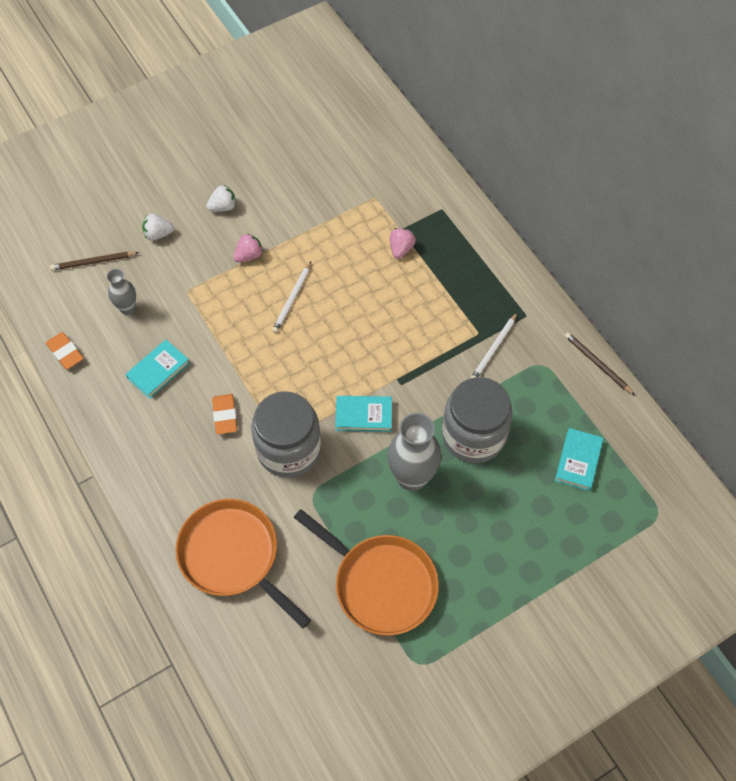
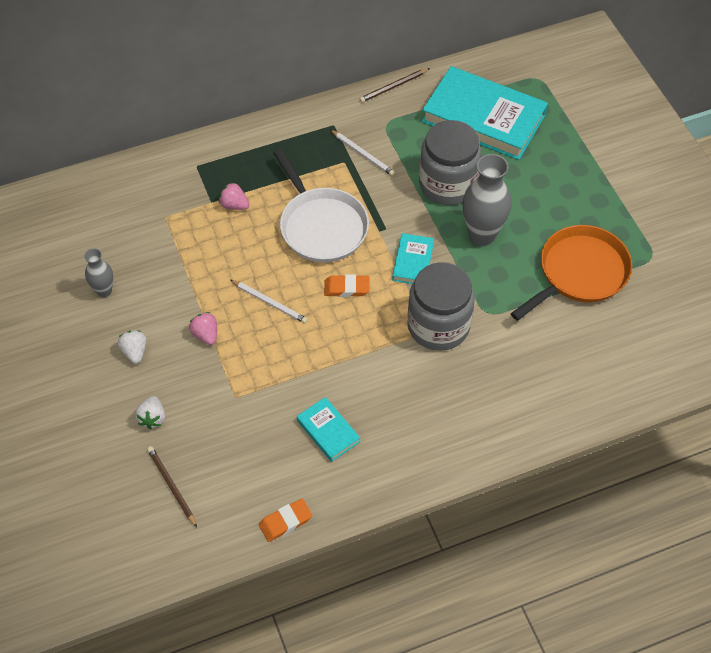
camera: 80 degrees left, 5 degrees down
brown pencil [50,251,139,271] -> brown pencil turned 150 degrees clockwise [147,446,197,527]
grey vase [107,269,136,315] -> grey vase moved to [84,248,113,297]
orange pan [176,499,311,629] -> none
orange eraser [212,394,237,434] -> orange eraser moved to [324,274,369,297]
turquoise book [555,428,603,491] -> turquoise book [422,66,548,160], size x2.18
none -> white pan [273,149,369,263]

